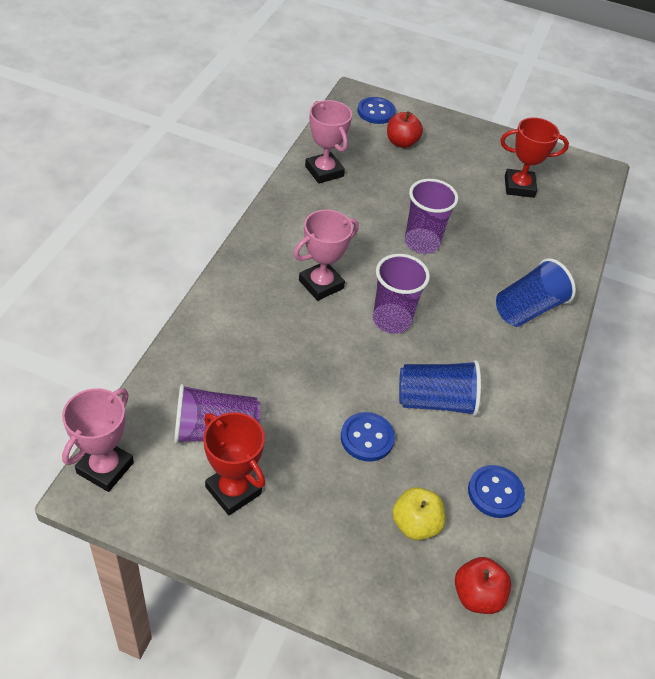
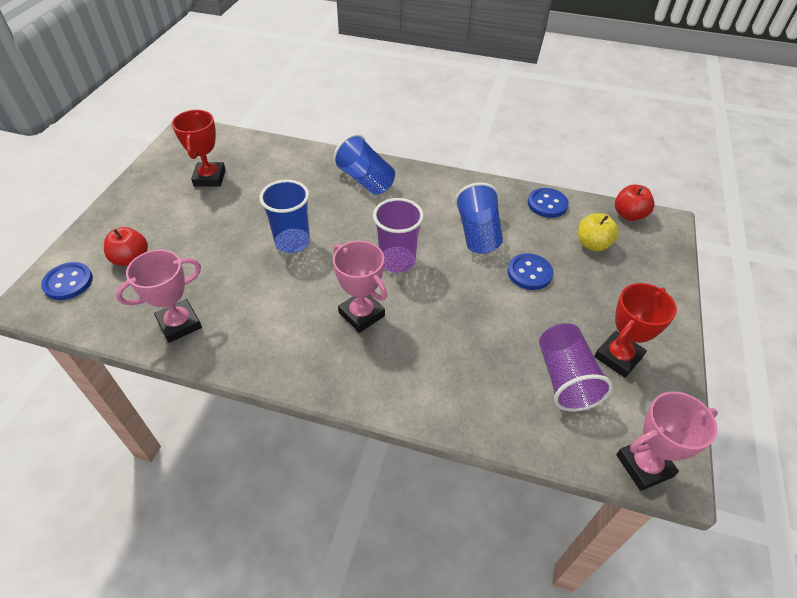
camera: 90 degrees left, 0 degrees up
pink trophy [62,388,134,492] -> pink trophy turned 45 degrees counterclockwise [616,391,718,491]
purple cup [405,179,458,254] -> blue cup [259,180,310,253]

